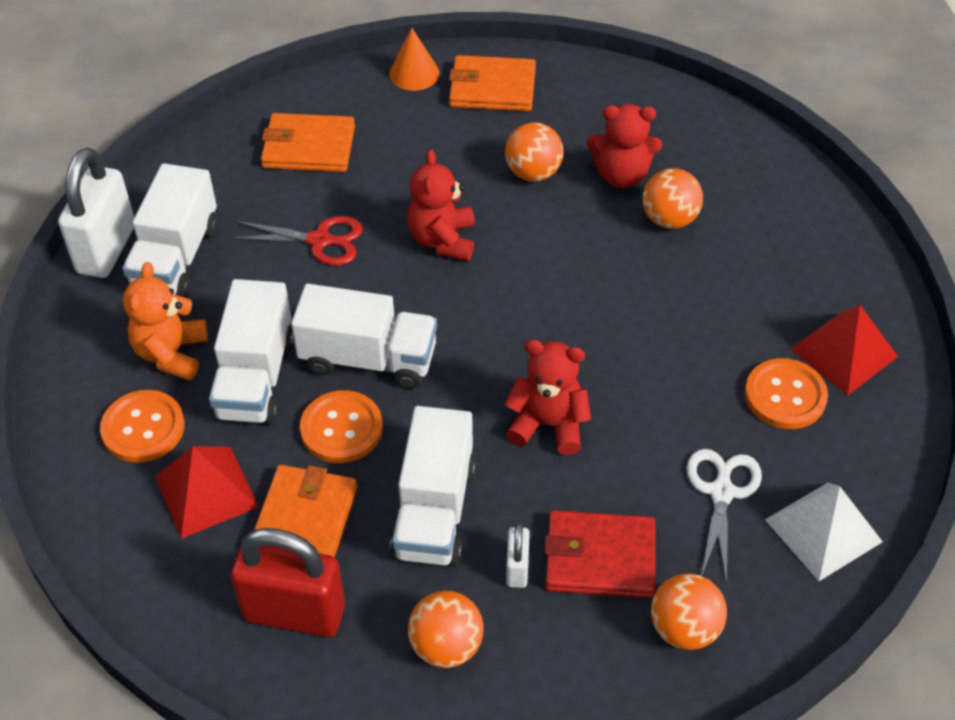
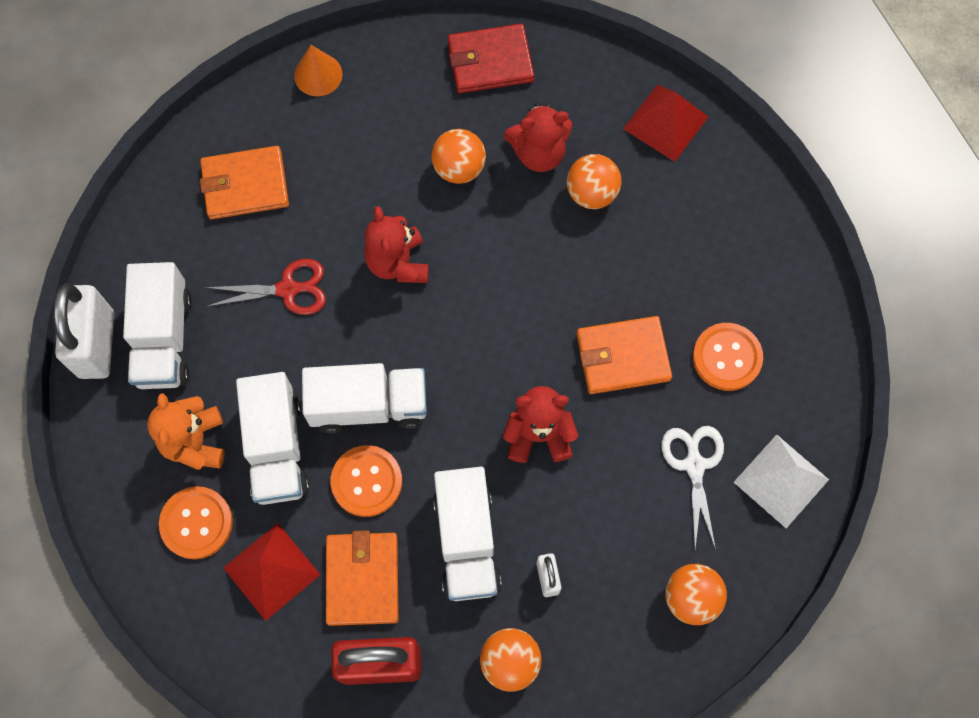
camera: 15 degrees left, 20 degrees up
orange wallet [449,55,536,111] -> orange wallet moved to [577,316,672,394]
red wallet [544,510,656,598] -> red wallet moved to [448,24,534,93]
red pyramid [791,305,898,395] -> red pyramid moved to [623,85,709,162]

